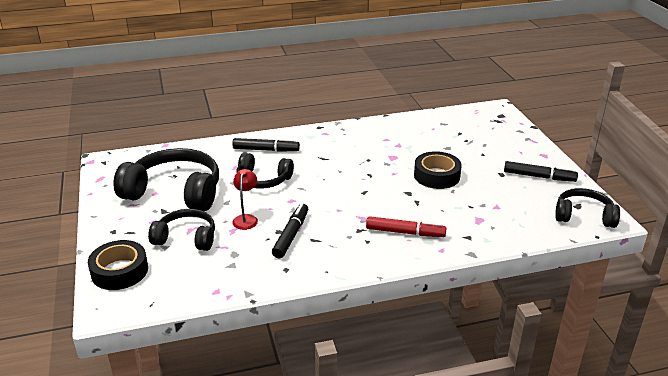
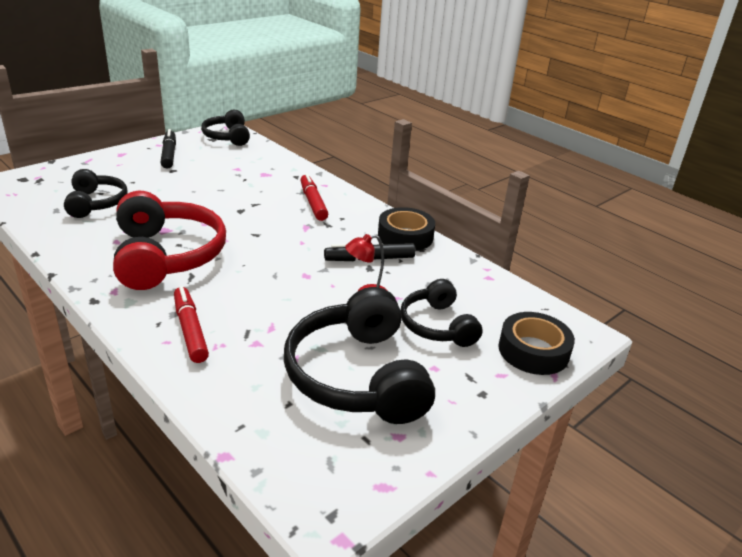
camera: 120 degrees left, 0 degrees up
black marker [232,138,300,152] -> red marker [174,286,209,363]
black headphones [236,153,294,189] -> black headphones moved to [64,169,128,218]
black tape [414,151,462,189] -> black tape moved to [378,207,435,251]
none -> red headphones [113,191,226,290]

